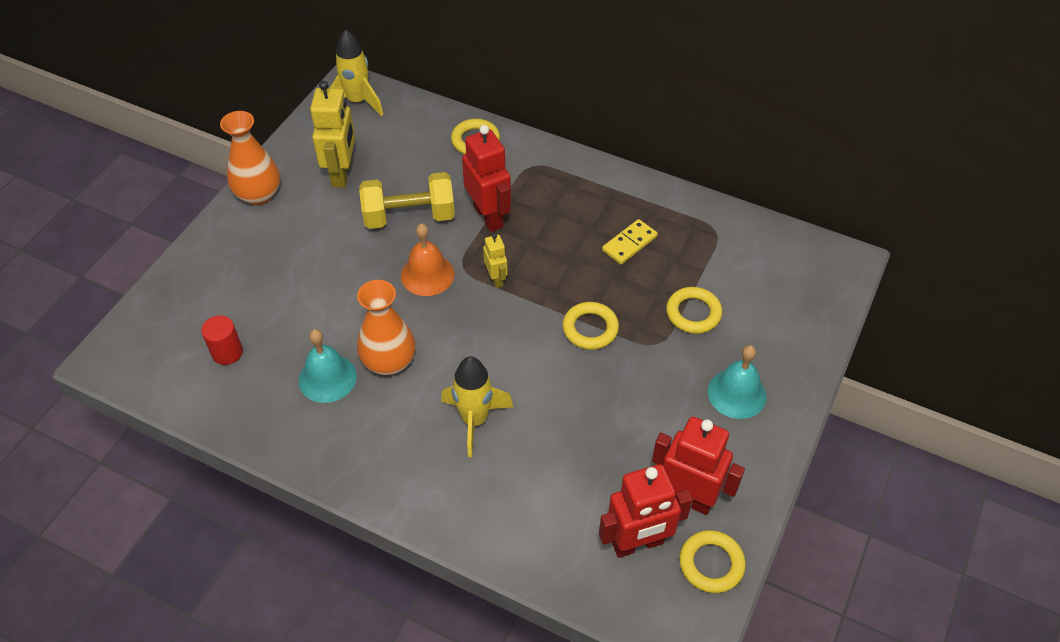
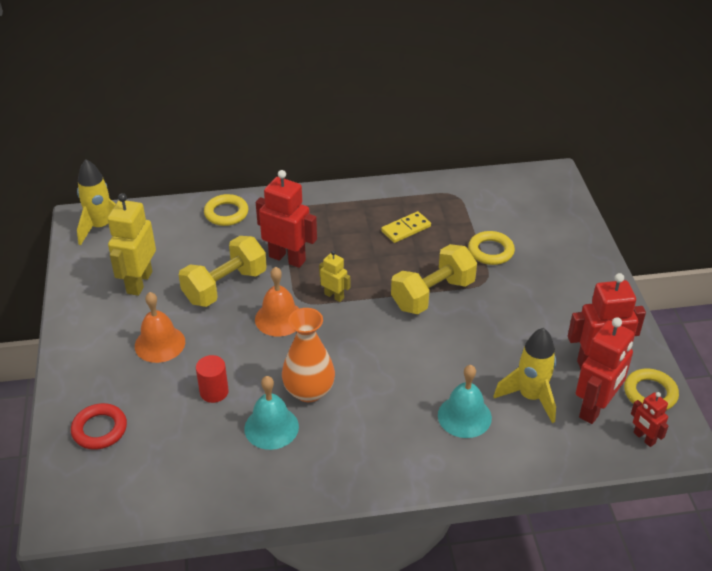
camera: 35 degrees left, 10 degrees down
red cylinder [201,315,243,365] -> red cylinder moved to [196,355,229,403]
orange vase [220,111,280,205] -> none
yellow robot [310,81,355,188] -> yellow robot turned 135 degrees counterclockwise [107,193,156,296]
yellow rocket [441,356,513,457] -> yellow rocket moved to [493,328,556,423]
yellow ring [563,302,619,350] -> yellow dumbbell [391,244,477,314]
yellow domino [602,219,658,264] -> yellow domino turned 45 degrees clockwise [381,211,431,243]
turquoise bell [708,345,766,419] -> turquoise bell moved to [438,365,492,438]
none -> red ring [71,403,127,450]
none -> orange bell [135,292,185,363]
none -> red robot [631,392,668,447]

